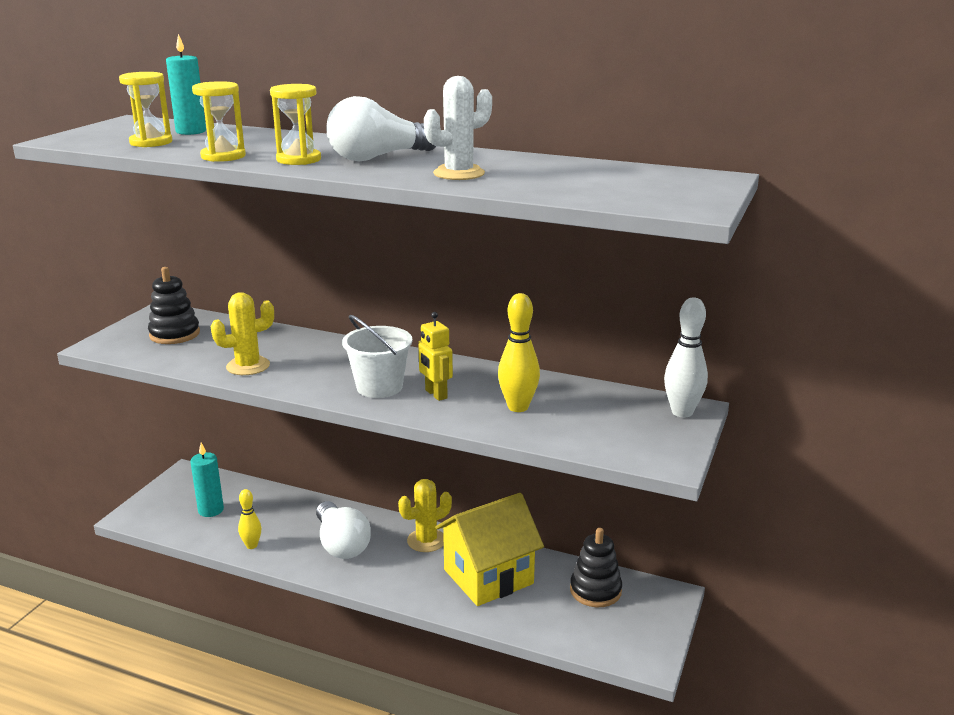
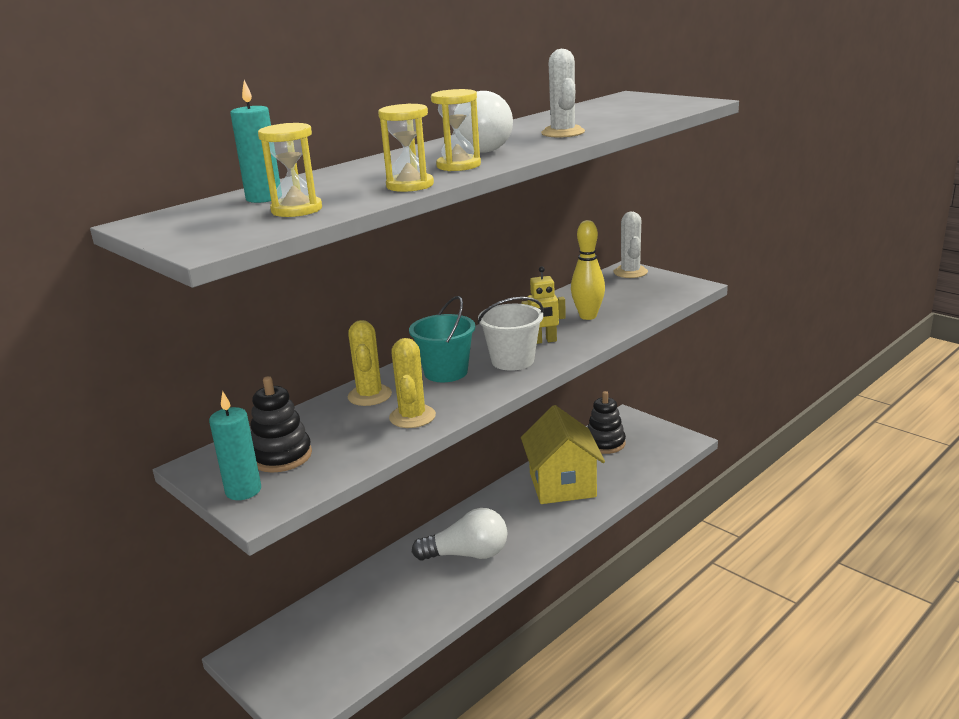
camera: 65 degrees left, 0 degrees up
turquoise candle [190,443,224,517] -> turquoise candle moved to [209,391,261,500]
yellow bowling pin [238,489,261,549] -> none
yellow cactus [398,479,452,552] -> yellow cactus moved to [348,320,392,406]
white bowling pin [664,297,708,418] -> white cactus [613,212,648,278]
none -> turquoise bucket [409,296,475,382]

